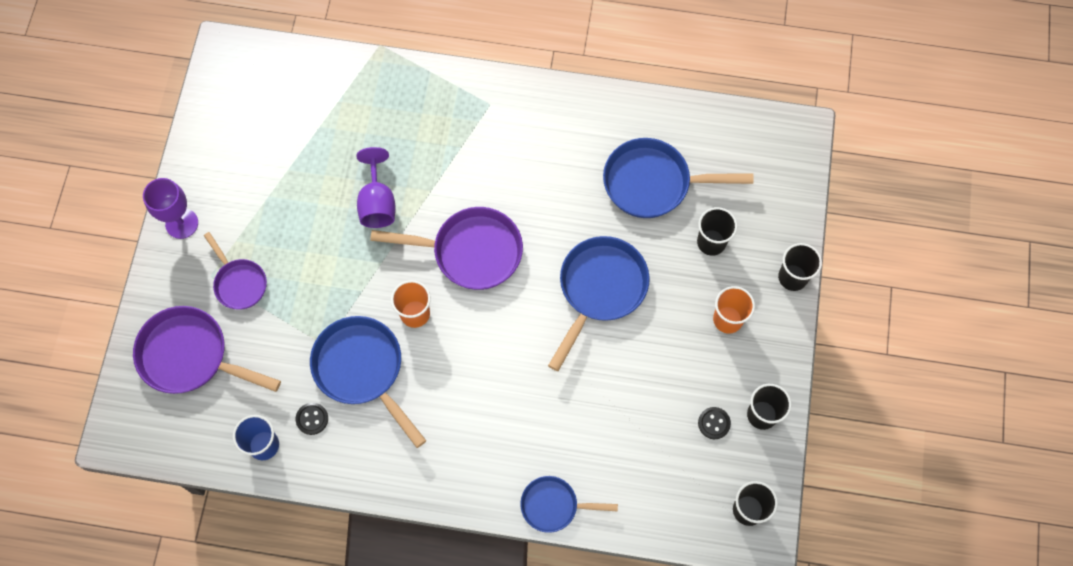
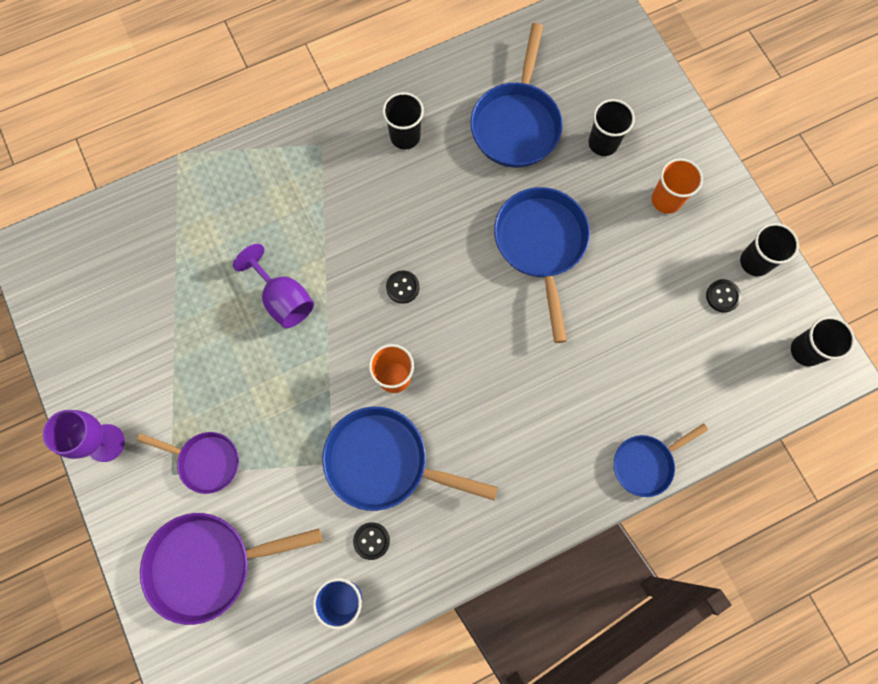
camera: 35 degrees left, 5 degrees up
purple pan [370,207,523,290] -> black button [386,270,420,304]
blue pan [603,138,753,218] -> blue pan turned 45 degrees counterclockwise [470,23,563,168]
black cup [778,243,822,291] -> black cup moved to [382,92,424,149]

